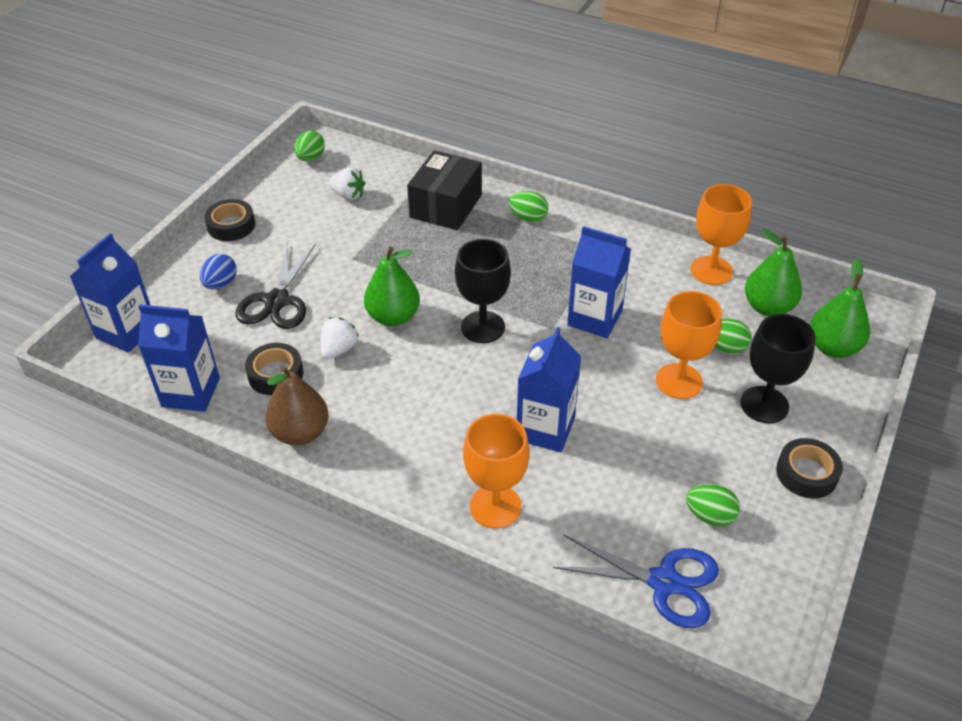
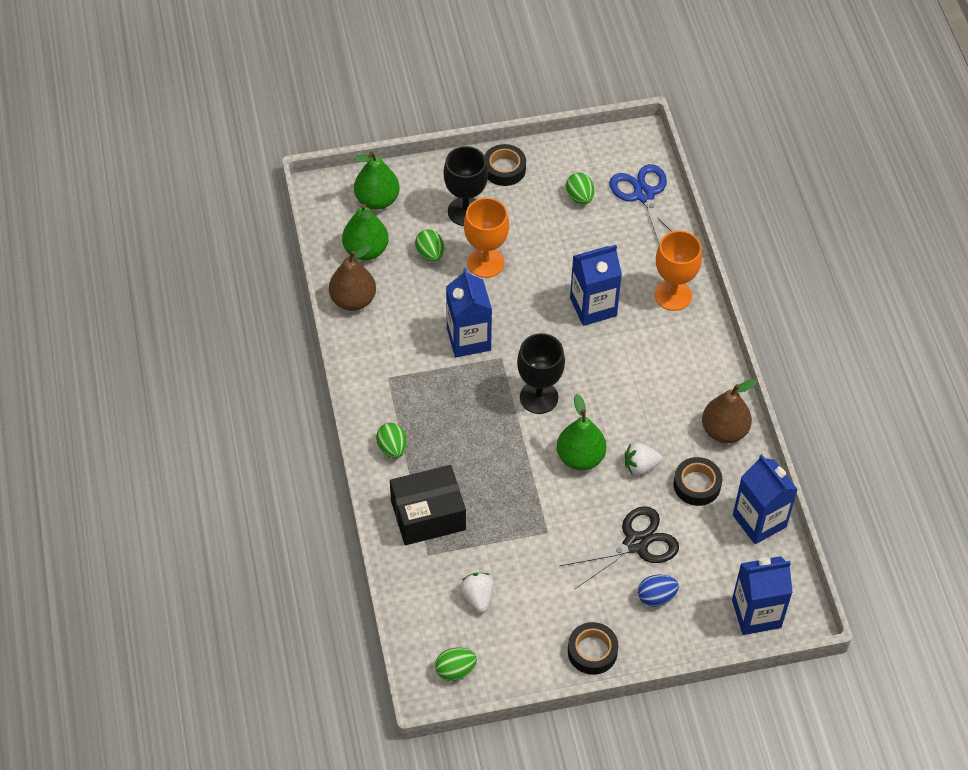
camera: 130 degrees left, 10 degrees up
orange goblet [691,184,752,285] -> brown pear [329,245,376,311]

